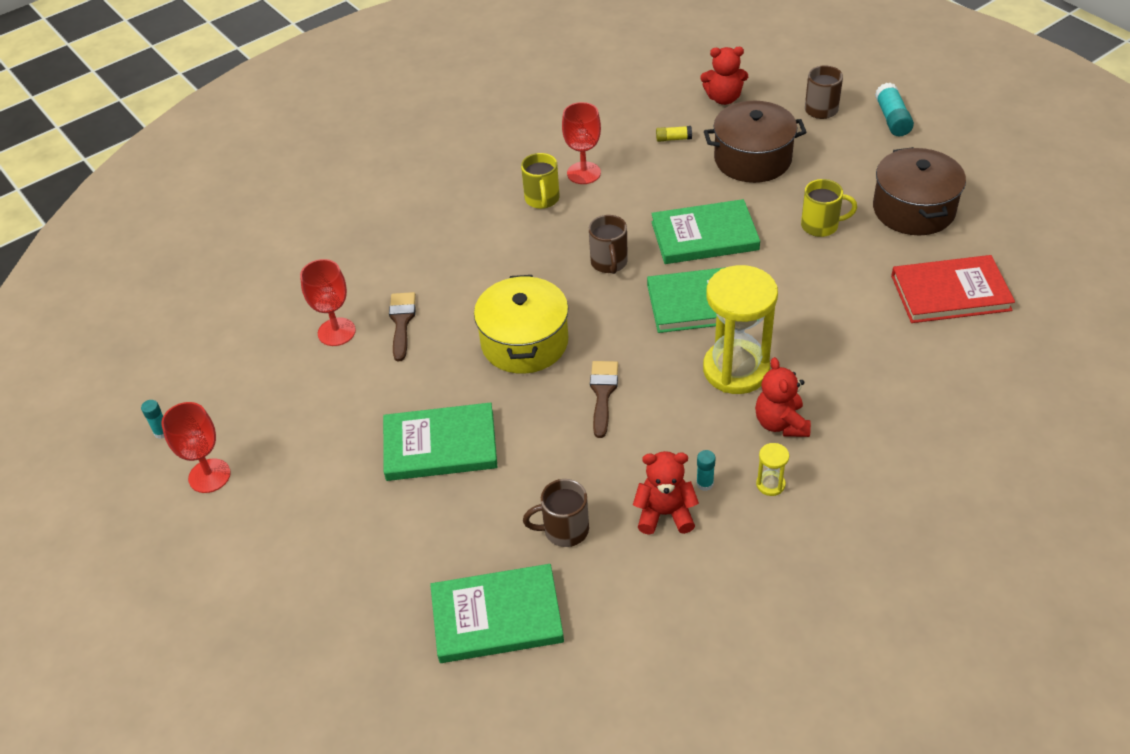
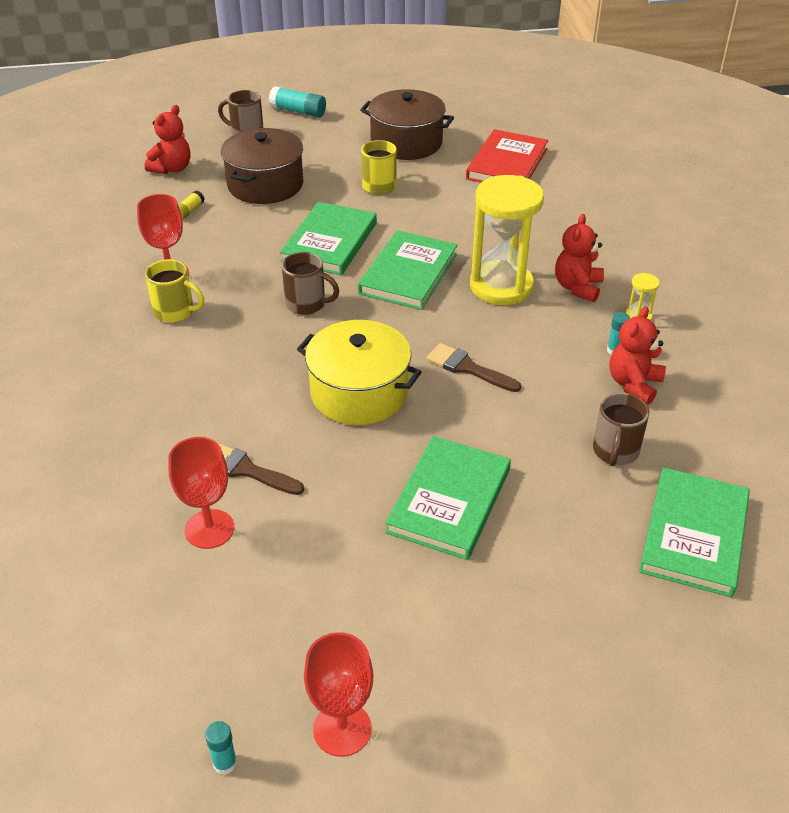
camera: 65 degrees left, 5 degrees down
red teddy bear [755,357,811,437] -> red teddy bear turned 90 degrees clockwise [555,214,604,302]

